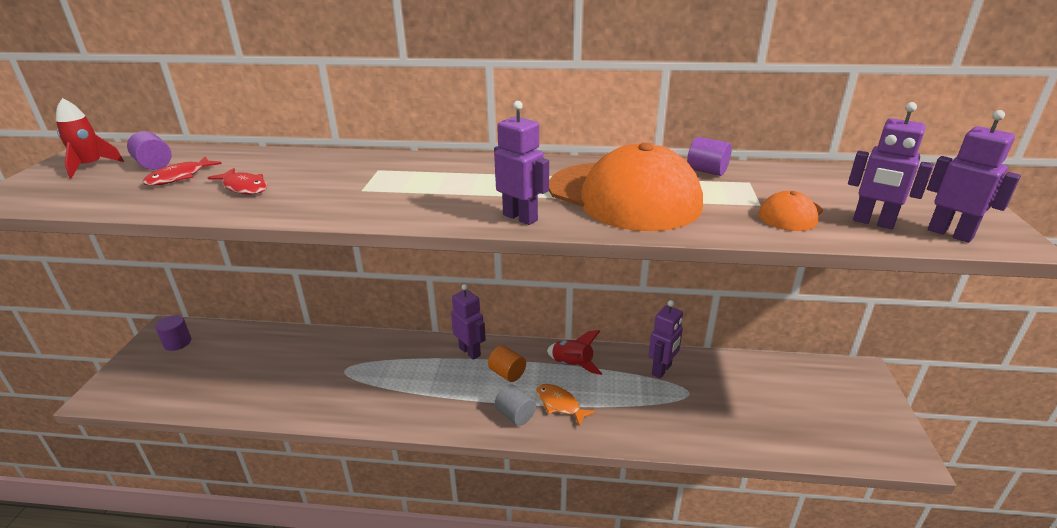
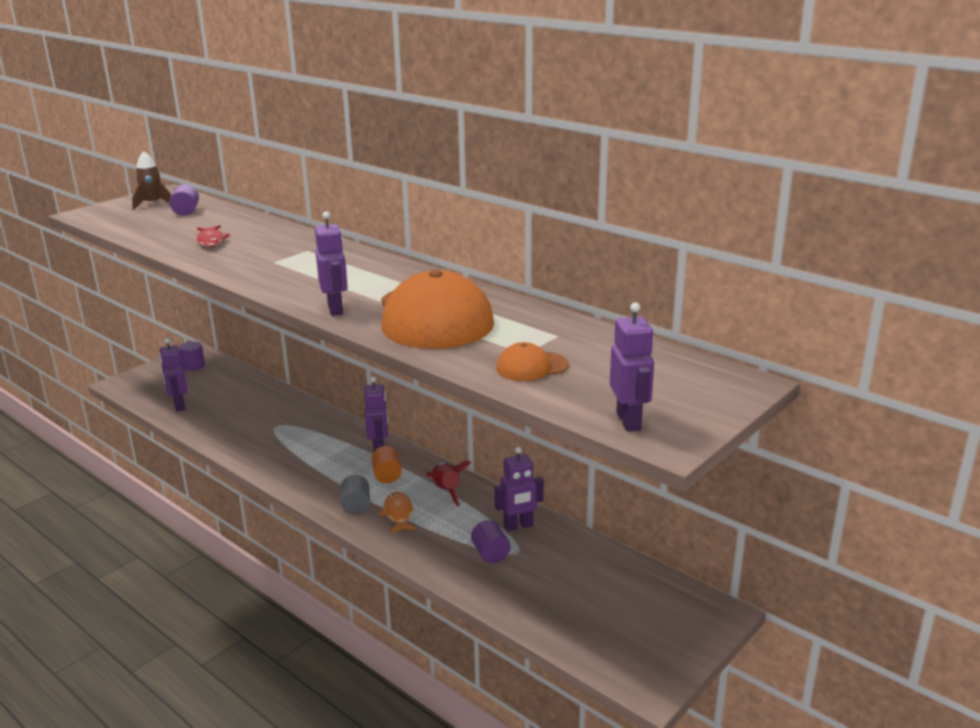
camera: 35 degrees right, 5 degrees down
red rocket [56,98,124,178] -> brown rocket [132,151,172,210]
red fish [142,157,222,186] -> none
purple cylinder [687,137,732,176] -> purple cylinder moved to [471,520,511,563]
purple robot [848,102,933,229] -> purple robot moved to [159,338,187,411]

